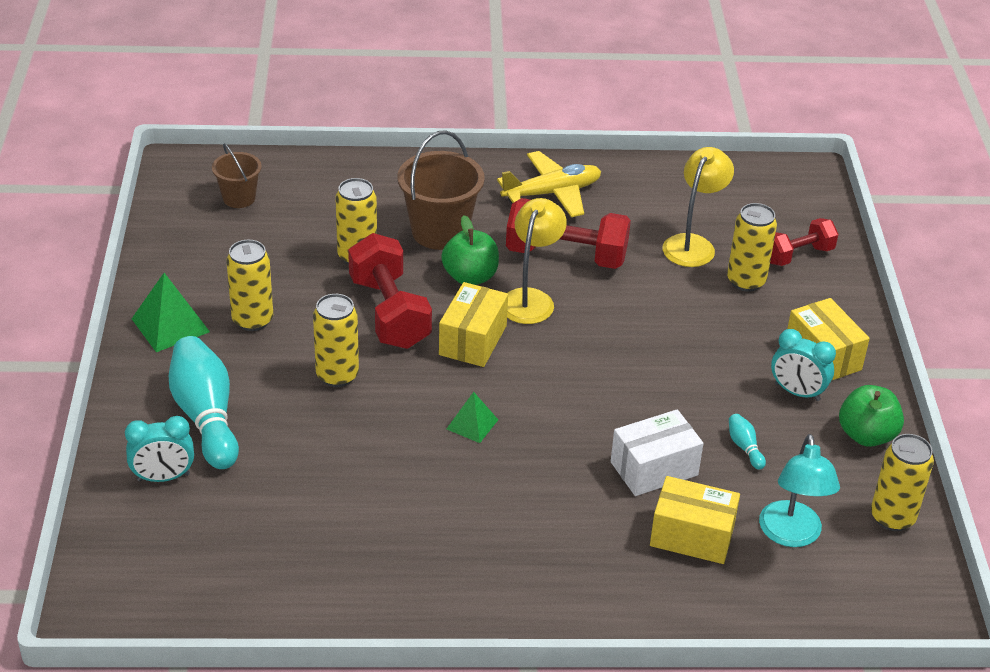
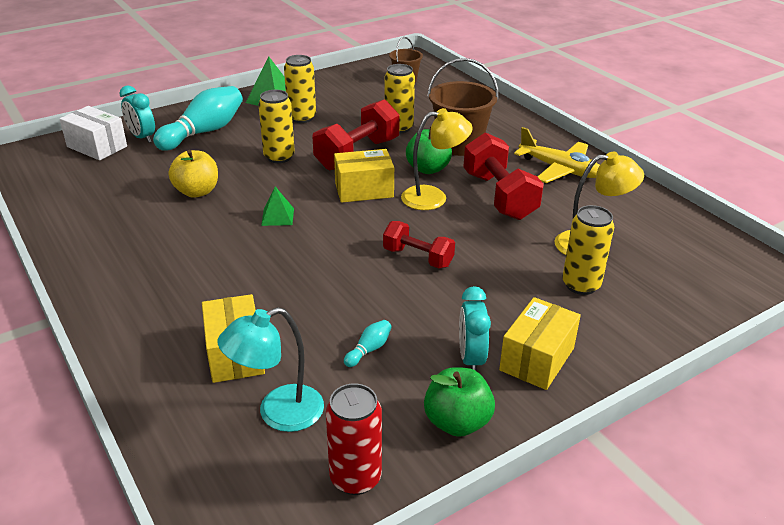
camera: 60 degrees right, 5 degrees down
white box [611,409,703,496] -> white box moved to [60,106,127,160]
red dumbbell [770,218,839,266] -> red dumbbell moved to [383,221,455,268]
yellow can [871,434,934,531] -> red can [326,383,382,495]
none -> yellow apple [169,150,218,198]

